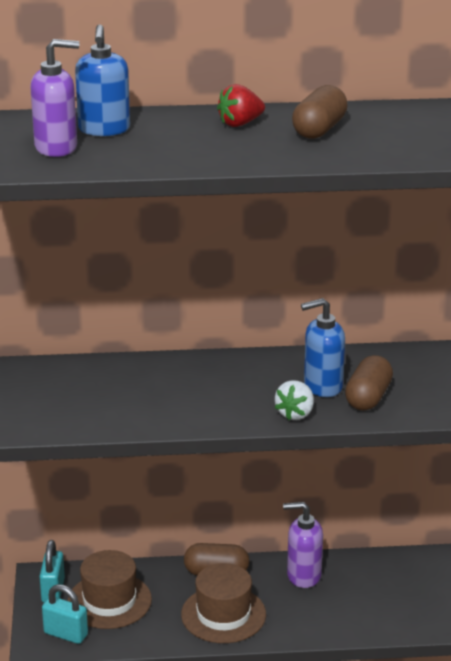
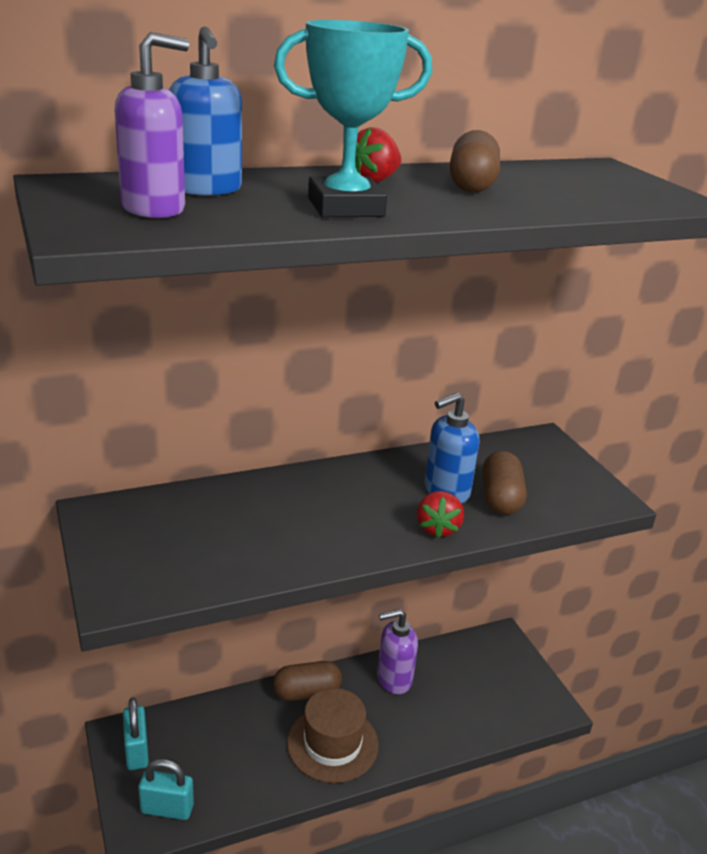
camera: 20 degrees left, 0 degrees up
brown hat [67,550,152,629] -> none
white strawberry [275,380,314,420] -> red strawberry [417,491,464,538]
none -> turquoise trophy [274,20,432,217]

